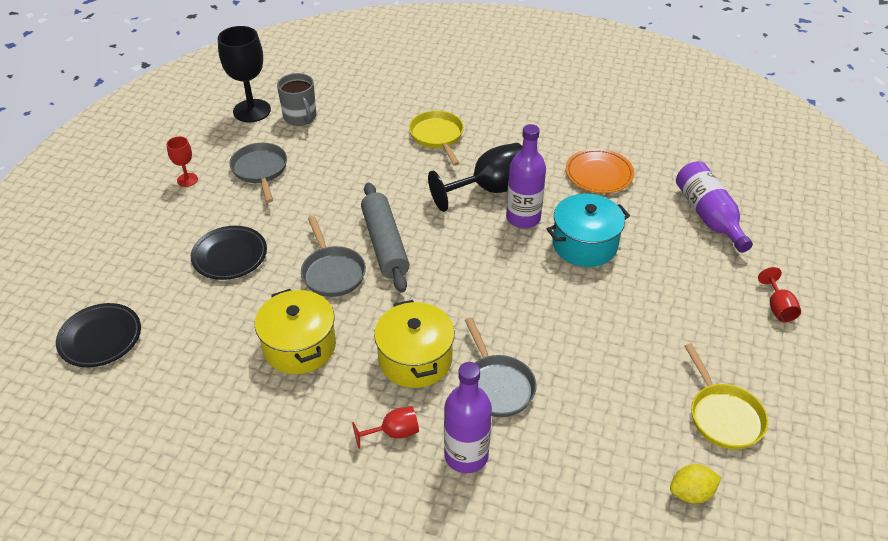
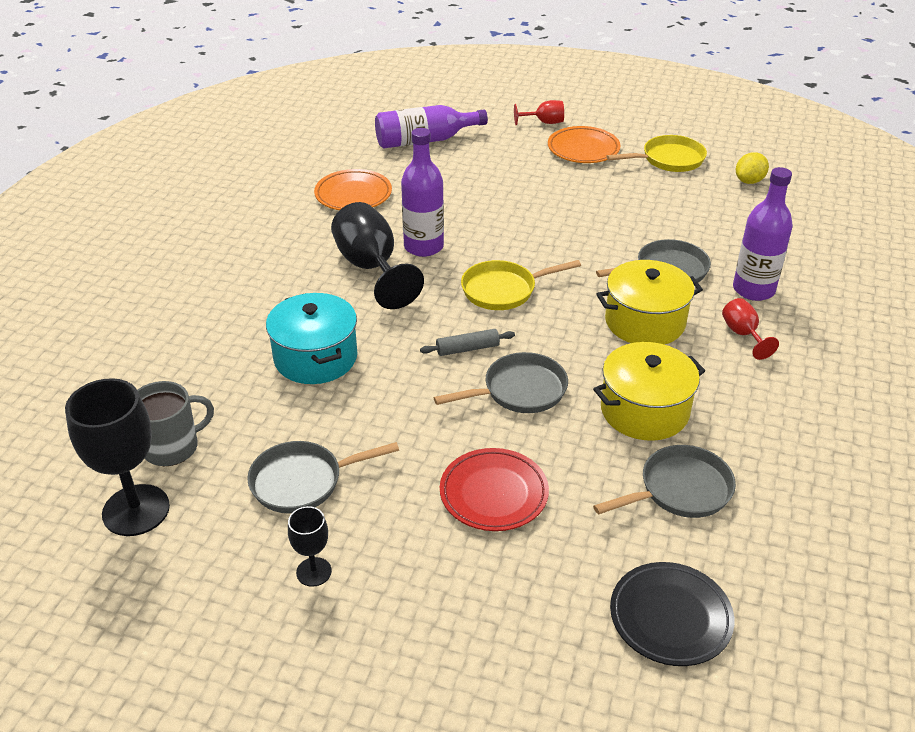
camera: 90 degrees left, 5 degrees down
red goblet [167,136,198,187] -> black goblet [288,506,332,587]
black plate [191,226,267,280] -> red plate [440,448,549,531]
grey rolling pin [361,183,410,293] -> grey rolling pin [420,329,515,356], size x0.49
yellow pan [409,110,464,166] -> yellow pan moved to [461,260,581,310]
turquoise pot [547,194,630,267] -> turquoise pot moved to [266,293,358,384]
yellow lemon [670,464,721,504] -> yellow lemon turned 60 degrees clockwise [736,152,769,184]
none -> orange plate [548,126,621,163]
none -> grey pan [593,445,736,518]

